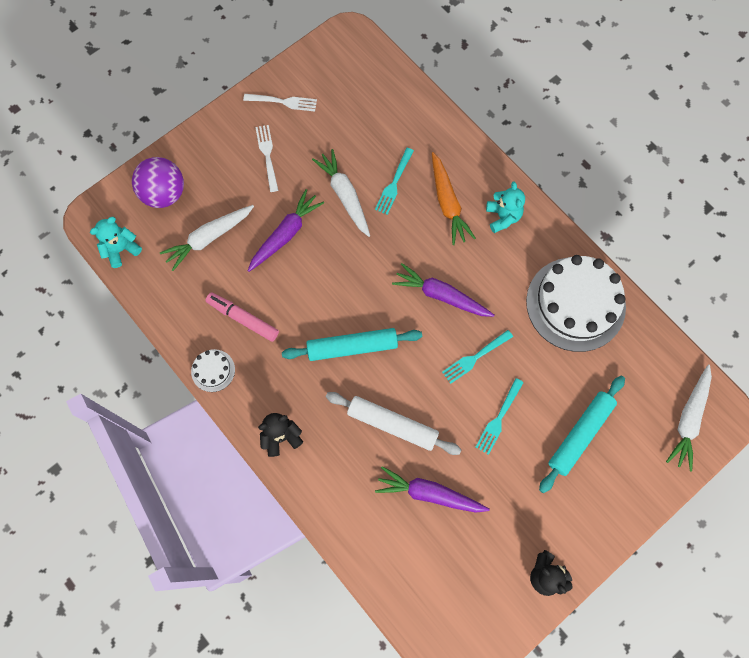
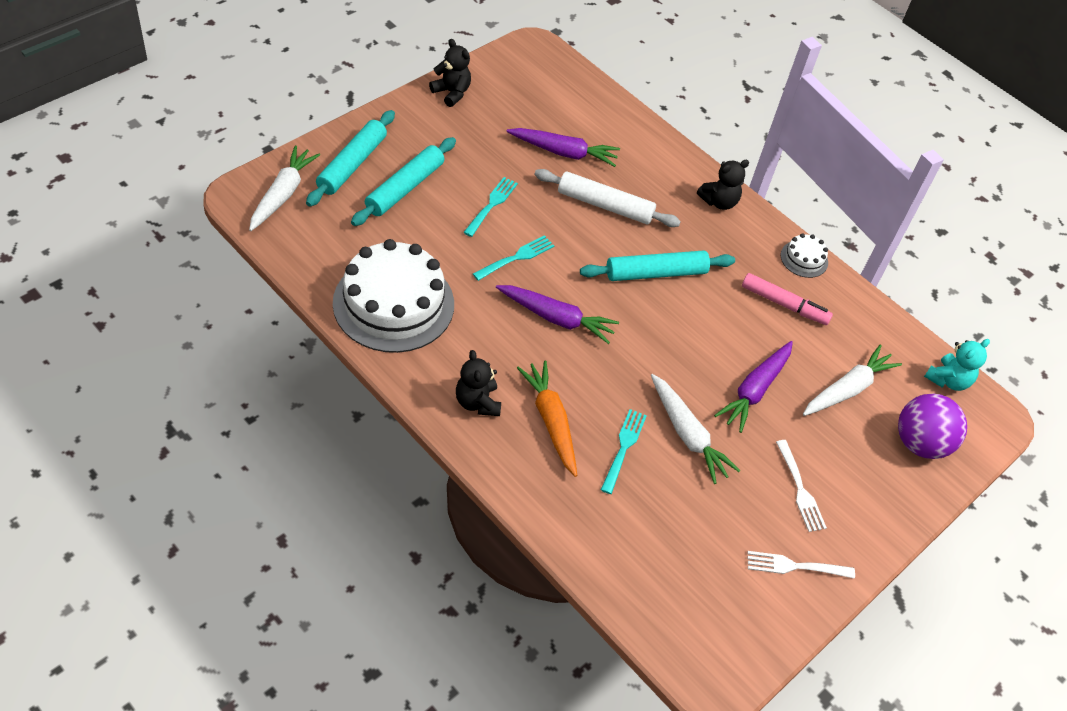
camera: 170 degrees right, 20 degrees down
turquoise teddy bear [486,182,525,233] -> black teddy bear [456,350,501,416]
none -> turquoise rolling pin [306,110,395,207]

